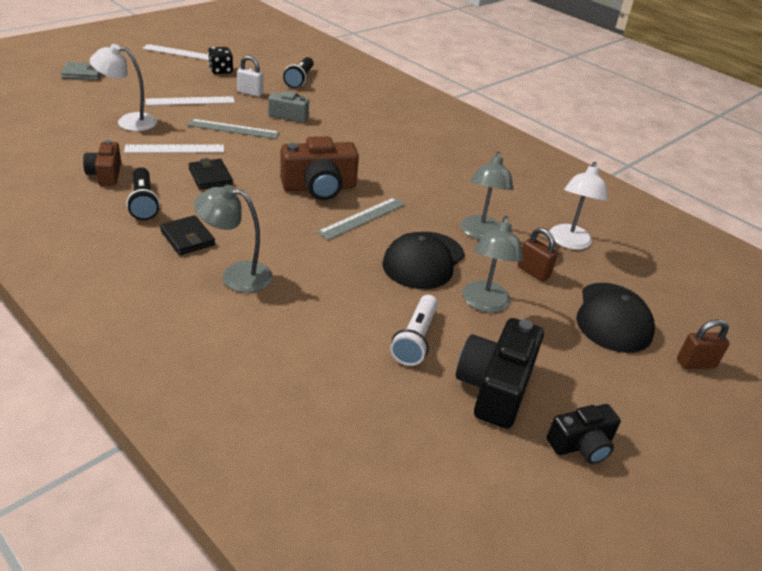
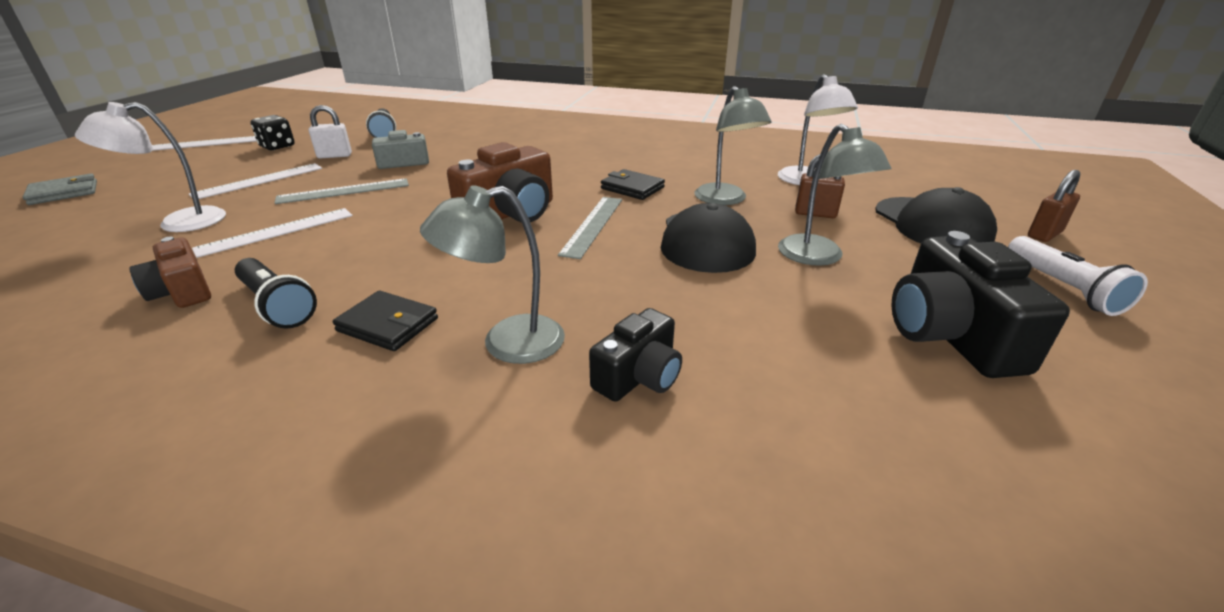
camera: 25 degrees left, 5 degrees down
black wallet [188,158,233,189] -> black wallet moved to [601,169,665,200]
white flashlight [390,295,438,366] -> white flashlight moved to [1008,236,1148,316]
black camera [547,404,621,464] -> black camera moved to [589,308,682,402]

